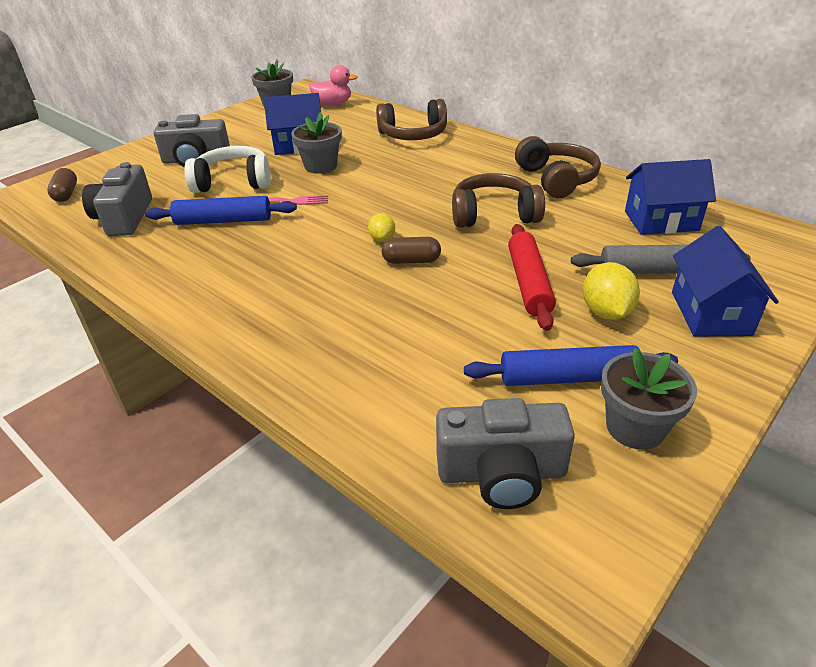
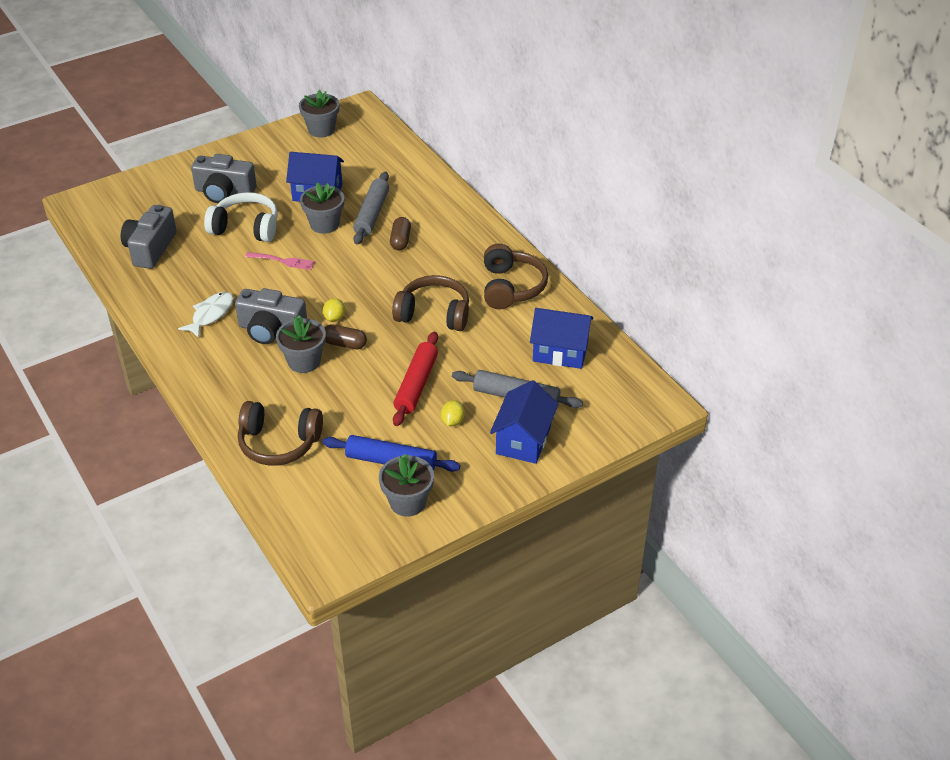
camera: 15 degrees right, 5 degrees up
brown capsule [47,168,77,202] -> brown capsule moved to [390,217,411,250]
blue rolling pin [145,196,297,225] -> none
pink duck [309,65,358,106] -> none
brown headphones [376,99,447,140] -> brown headphones moved to [238,401,323,466]
grey camera [436,398,575,509] -> grey camera moved to [235,288,307,344]
yellow lemon [583,262,640,320] -> yellow lemon [441,400,465,426], size x0.61
none -> white fish [178,292,234,338]
none -> grey flower pot [276,315,326,373]
none -> grey rolling pin [353,172,389,245]

